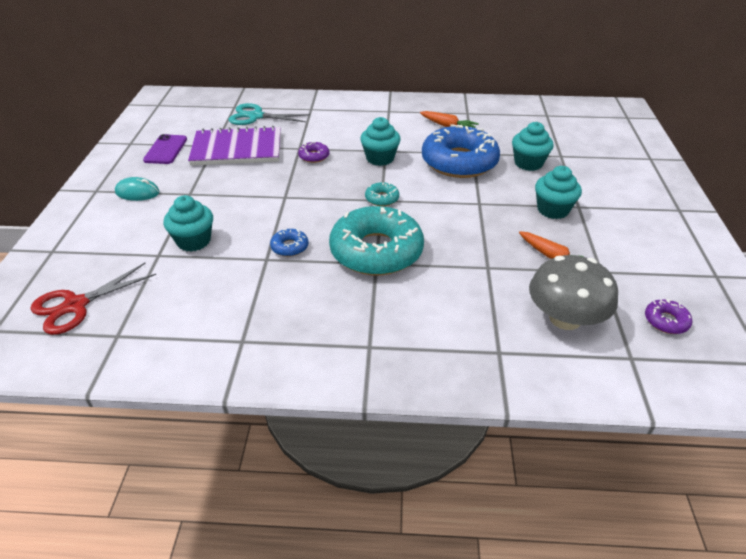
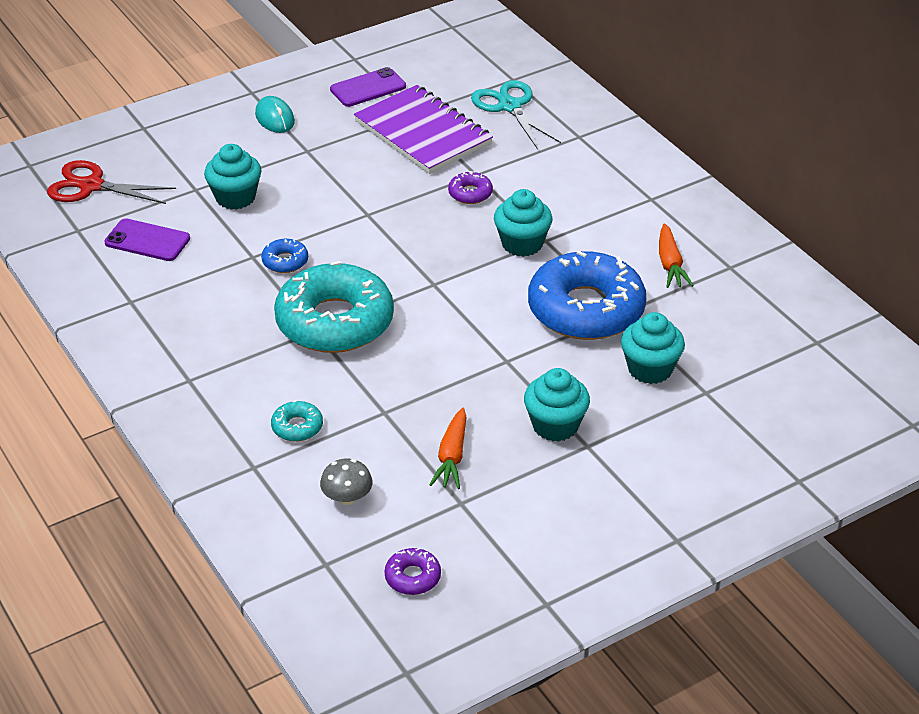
camera: 55 degrees right, 0 degrees up
turquoise donut [365,182,399,206] -> turquoise donut moved to [271,400,323,442]
grey mushroom [529,255,618,330] -> grey mushroom [320,459,373,505], size x0.50
none -> purple phone [104,219,190,261]

